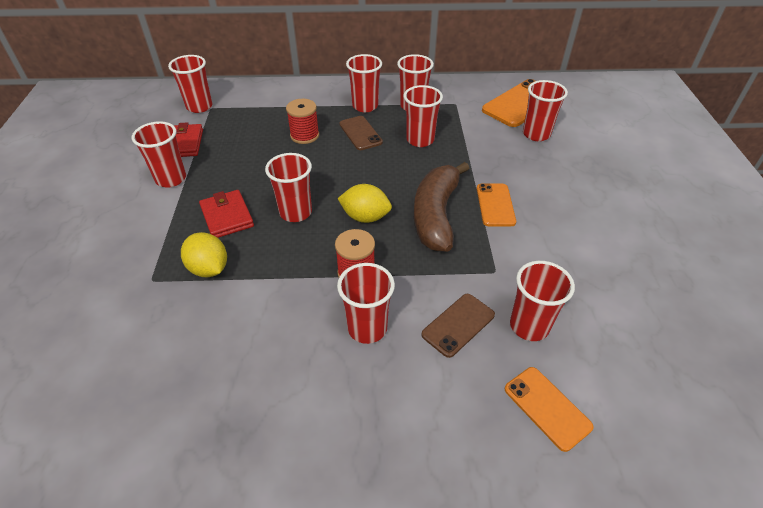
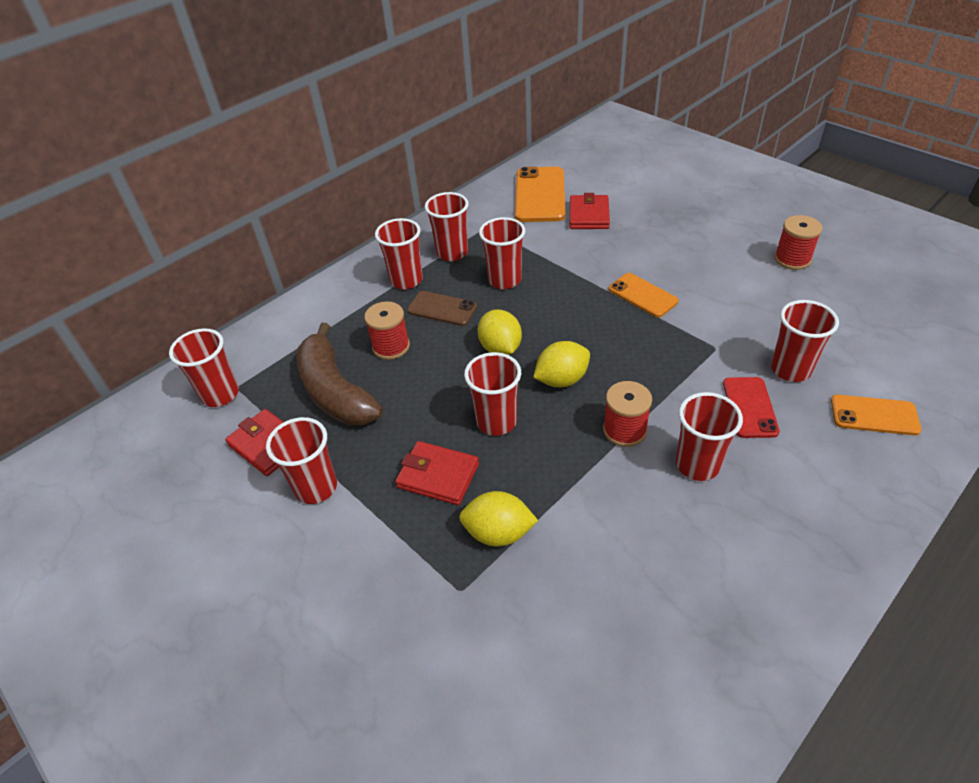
camera: 40 degrees left, 0 degrees up
brown banana [414,162,469,252] -> brown banana moved to [297,323,383,426]
brown phone [421,294,495,358] -> red phone [723,377,780,438]
red cup [523,80,568,141] -> red wallet [570,193,610,229]
none -> yellow lemon [478,309,522,355]
none -> red spool [774,215,822,270]

